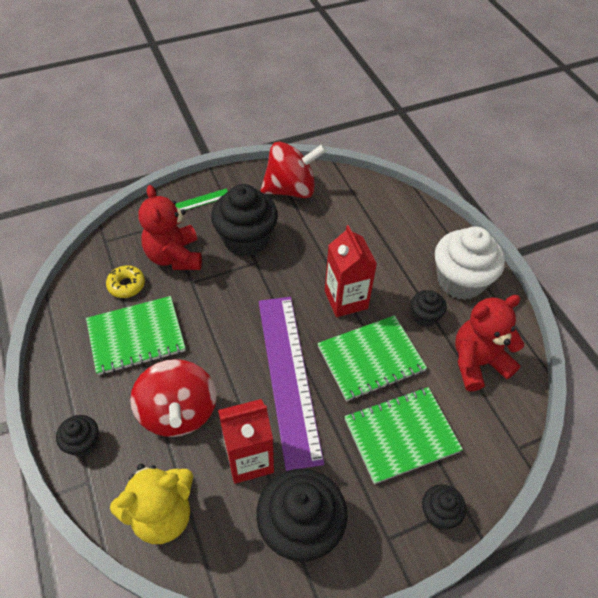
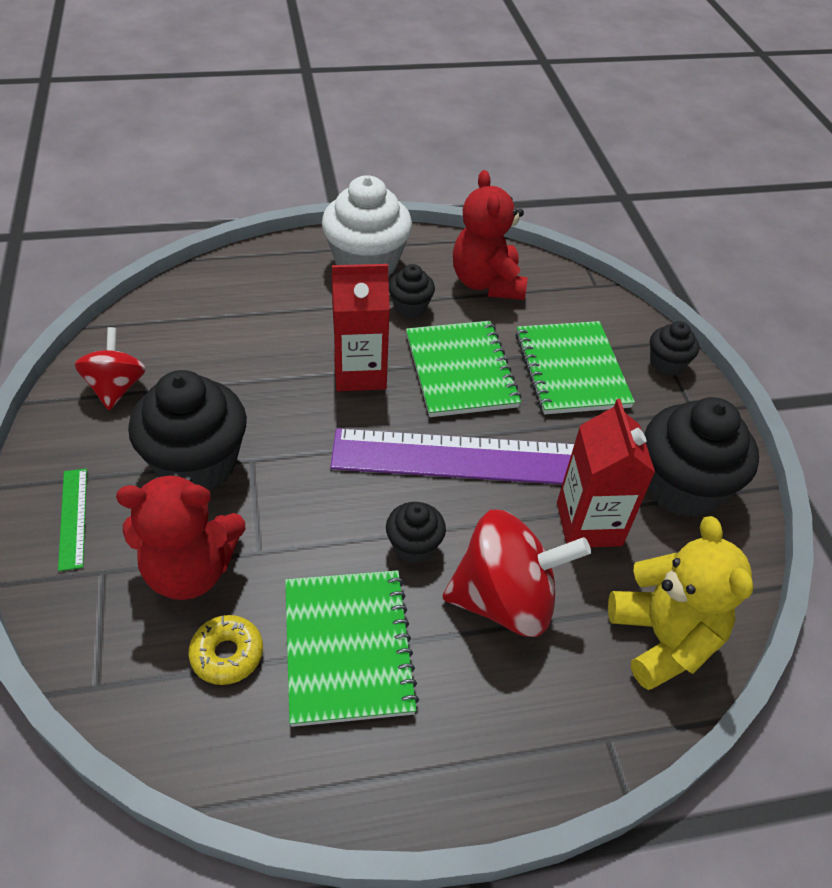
camera: 80 degrees left, 5 degrees down
black cupcake [56,415,99,457] -> black cupcake moved to [386,502,446,563]
red spinning top [260,141,326,198] -> red spinning top [75,327,146,410], size x0.62

